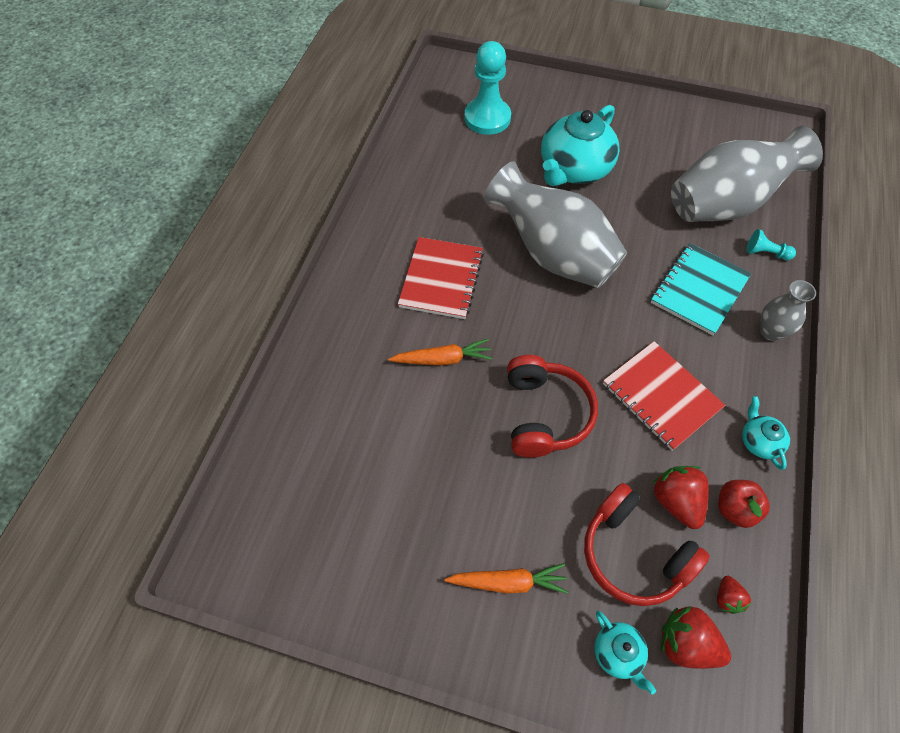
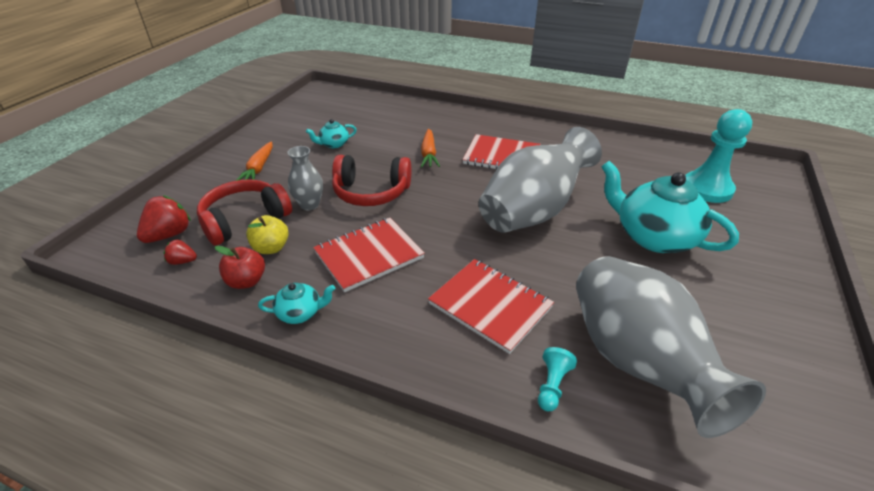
camera: 95 degrees right, 20 degrees down
turquoise teapot [594,611,656,694] -> turquoise teapot moved to [306,119,357,148]
turquoise notebook [651,243,752,335] -> red notebook [428,259,554,354]
red strawberry [652,466,709,529] -> yellow apple [246,215,289,254]
grey vase [760,280,816,341] -> grey vase moved to [287,146,323,210]

